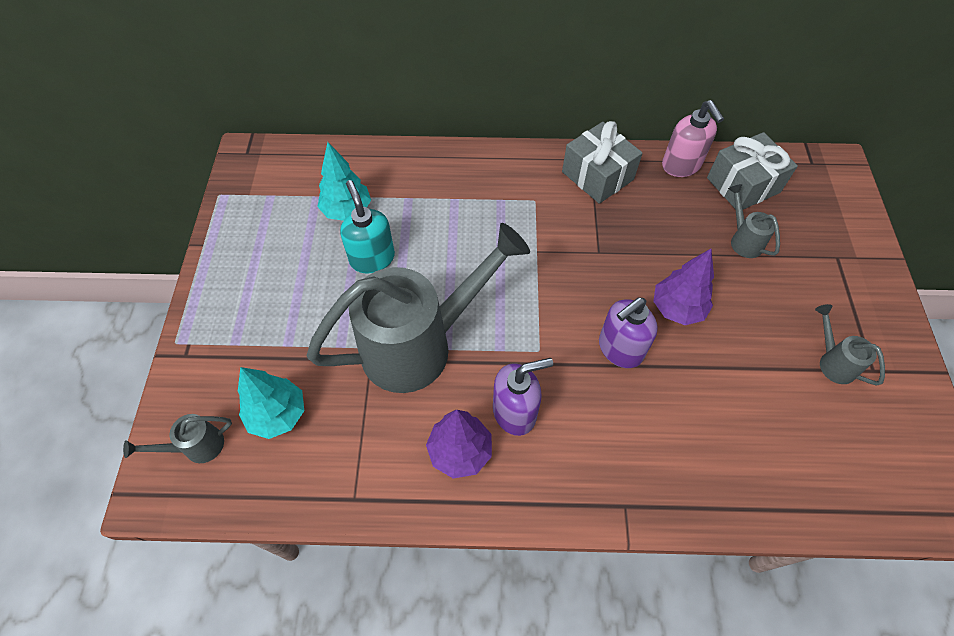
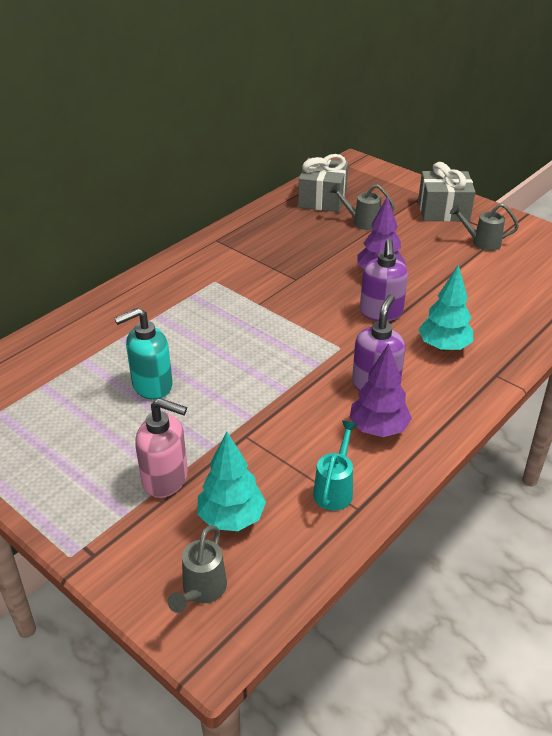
camera: 50 degrees left, 20 degrees down
grey watering can [306,223,530,393] -> none
turquoise tree [317,142,371,221] -> turquoise tree moved to [418,264,473,351]
turquoise soap dispenser [340,180,395,273] -> turquoise soap dispenser turned 45 degrees counterclockwise [114,308,173,400]
grey gift [562,121,643,204] -> grey gift moved to [418,162,475,222]
pink soap dispenser [662,100,724,177] -> pink soap dispenser moved to [135,398,188,498]
none -> turquoise watering can [313,420,358,511]

